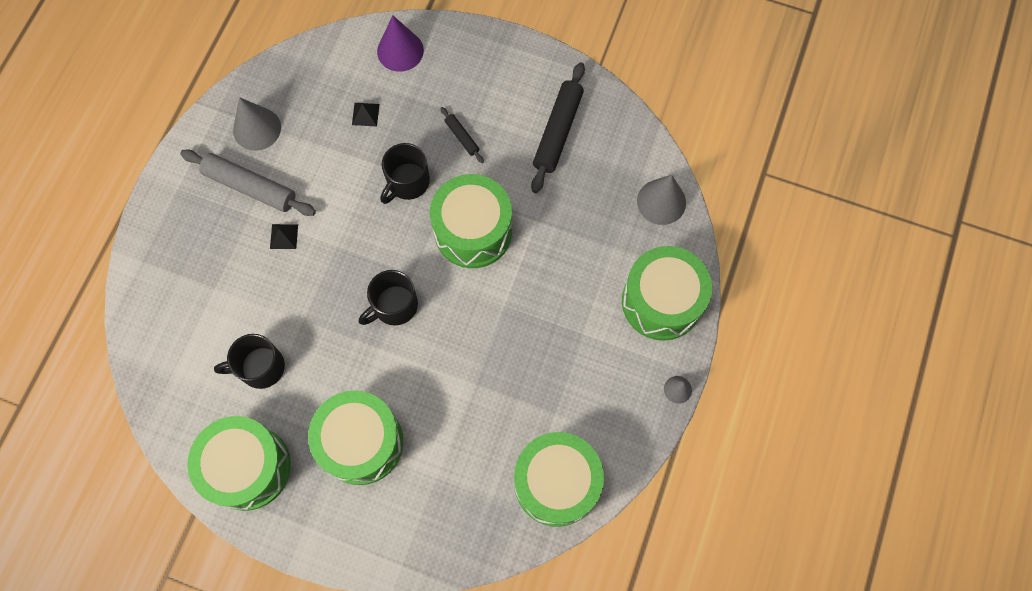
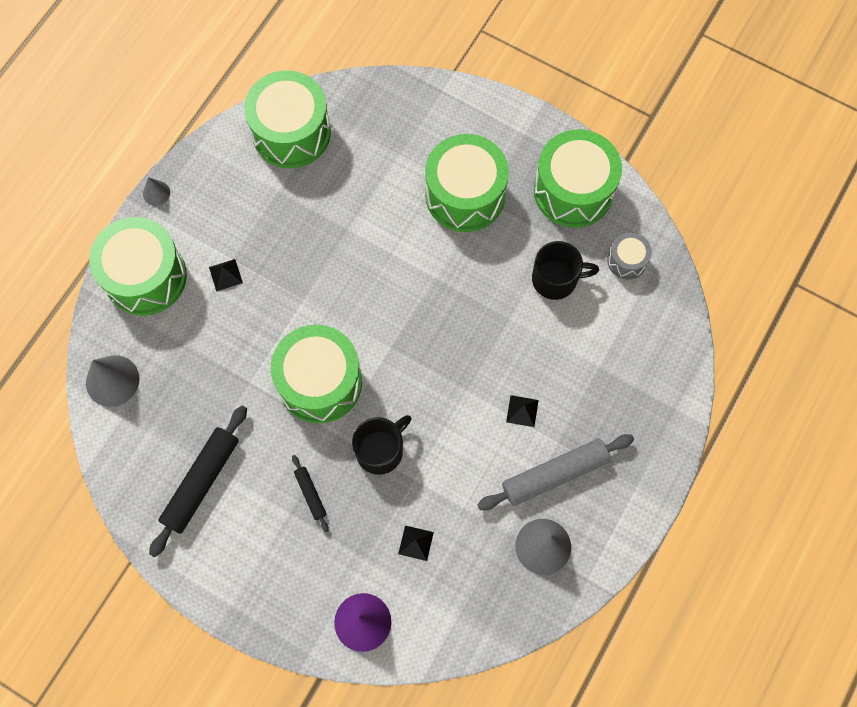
camera: 170 degrees left, 0 degrees up
grey rolling pin [180,150,316,216] -> grey rolling pin turned 60 degrees counterclockwise [477,434,634,510]
black mug [359,270,418,326] -> none
none -> black pyramid [209,259,243,291]
none -> grey drum [607,233,652,280]

